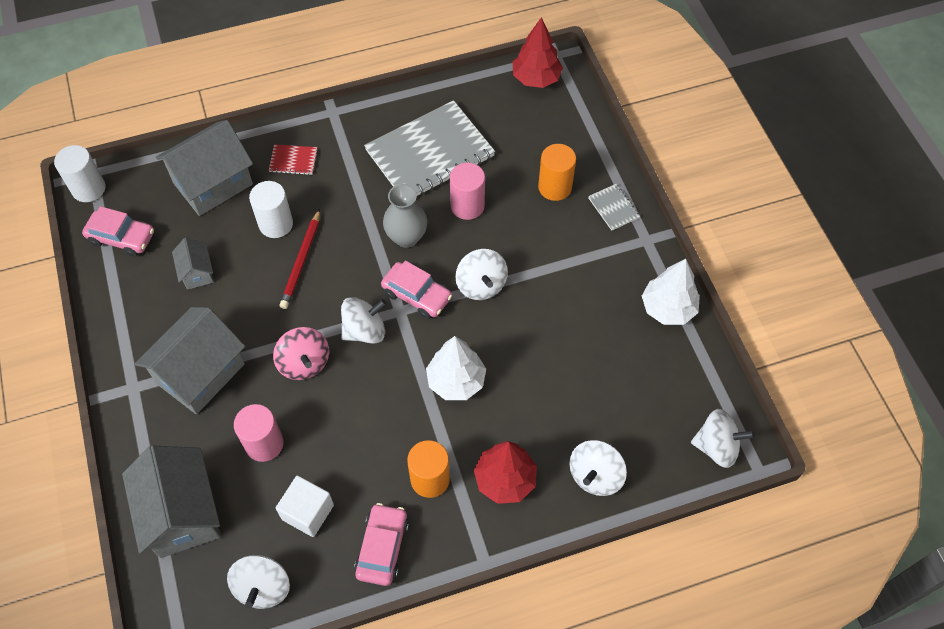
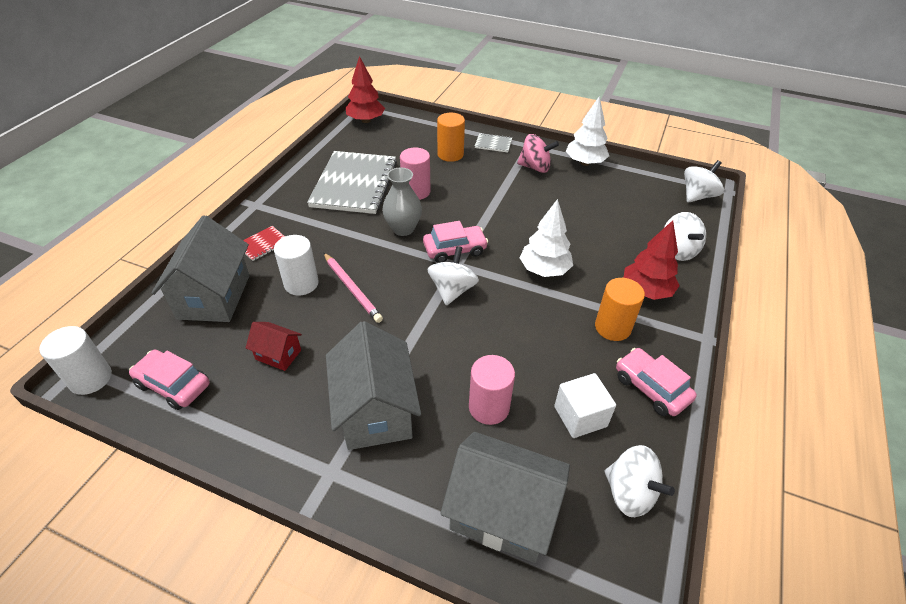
camera: 50 degrees left, 15 degrees down
pink car [82,206,154,257] -> pink car turned 120 degrees counterclockwise [129,350,210,410]
grey house [172,238,213,290] -> red house [246,322,302,371]
pink spinning top [273,327,329,380] -> pink spinning top moved to [517,134,559,173]
red pencil [280,209,320,309] -> pink pencil [324,253,383,323]
white spinning top [455,249,508,300] -> none

